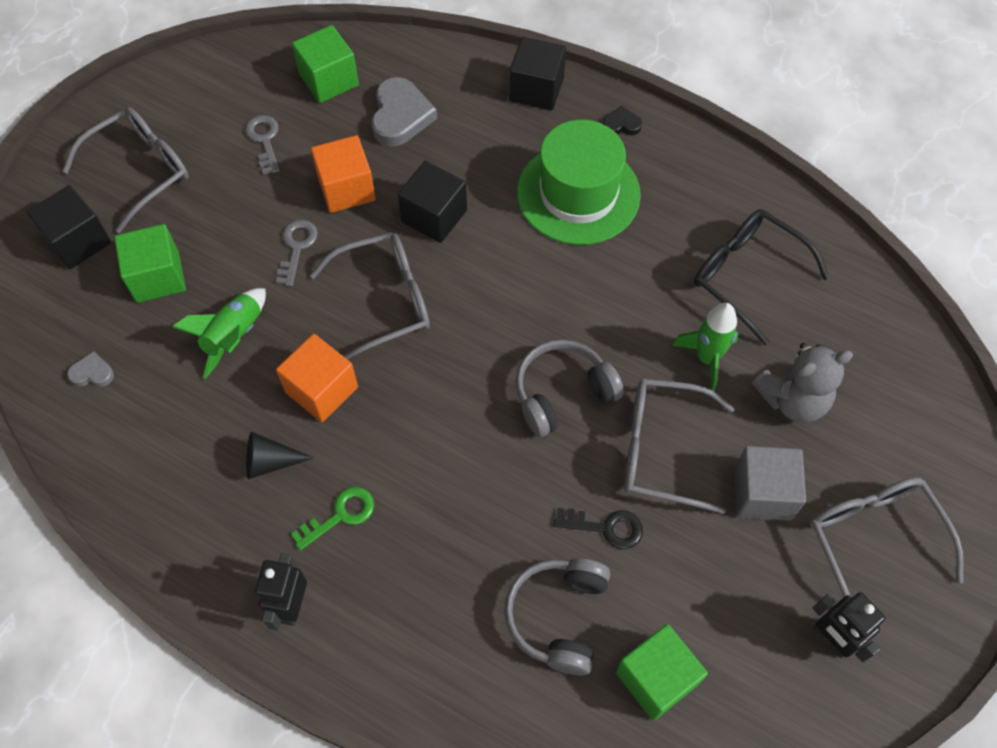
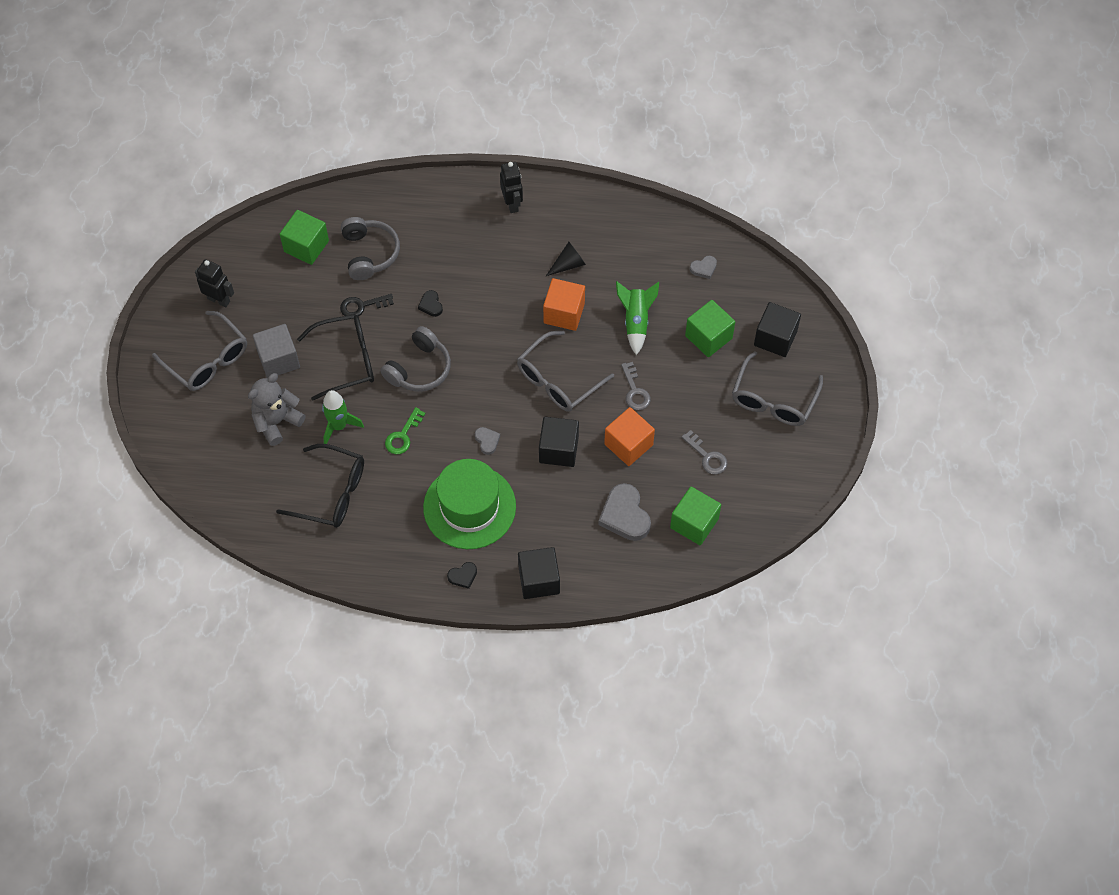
camera: 155 degrees right, 0 degrees up
green key [291,487,374,551] -> green key moved to [385,407,426,454]
grey glasses [624,379,735,514] -> black glasses [297,314,374,400]
none -> black heart [418,290,443,317]
none -> grey heart [475,427,500,455]

